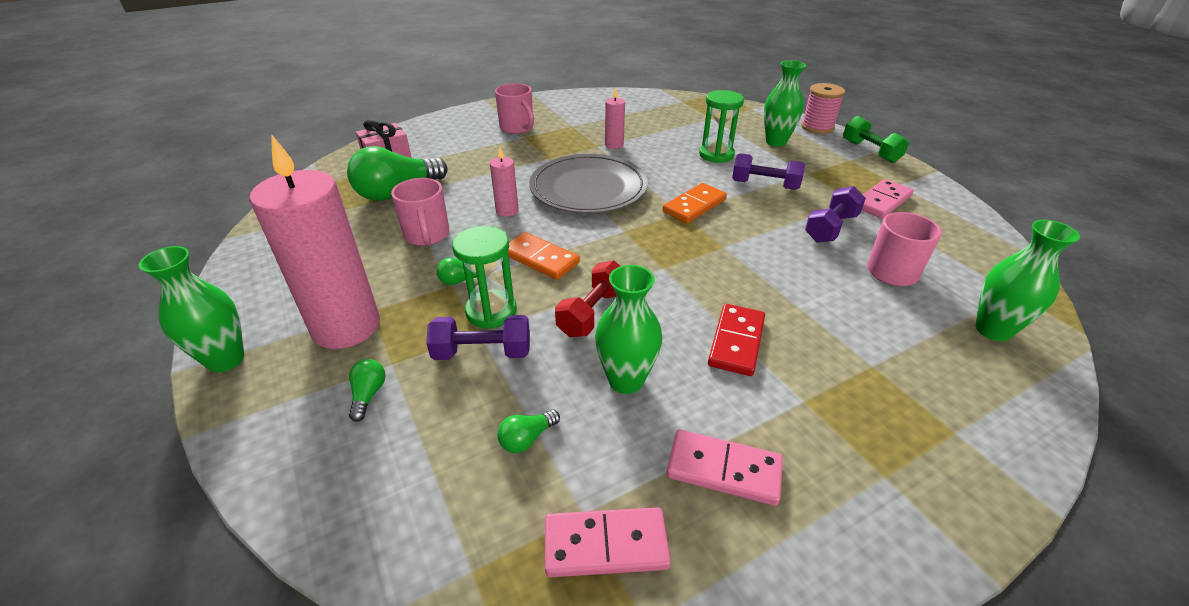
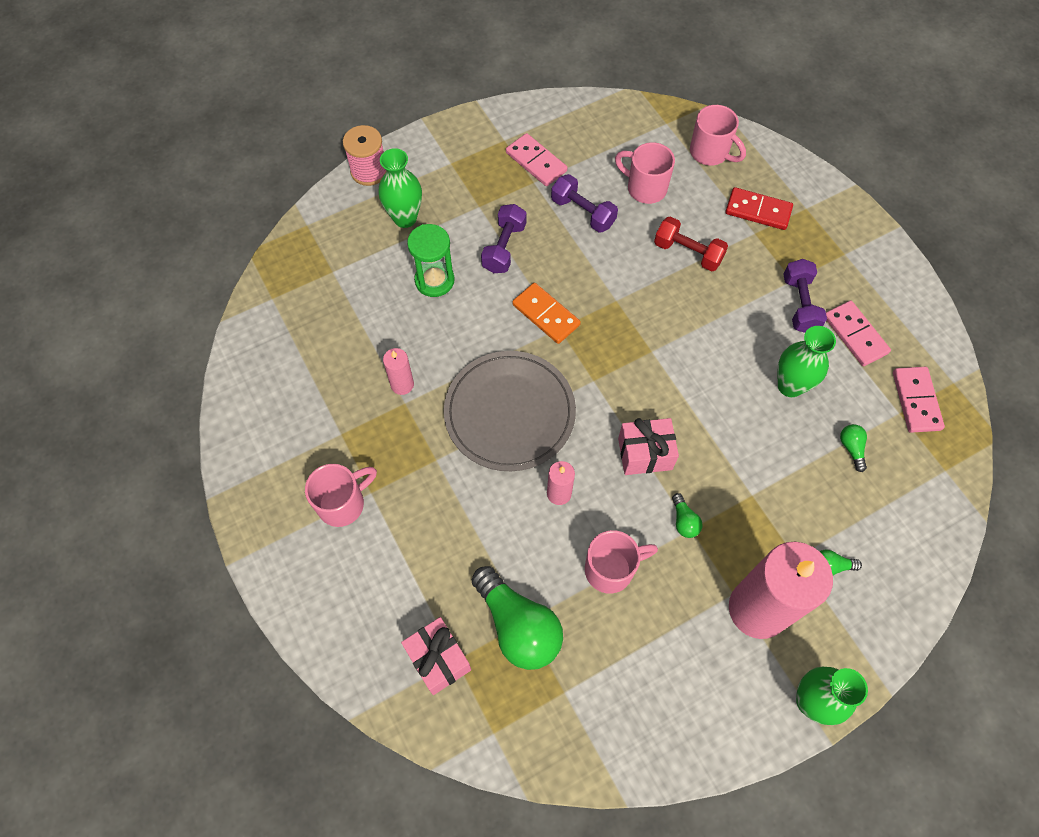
camera: 90 degrees left, 25 degrees up
purple dumbbell [426,315,530,360] -> purple dumbbell moved to [783,259,827,333]
green hourglass [452,226,517,329] -> none
green light bulb [497,409,560,453] -> green light bulb turned 150 degrees counterclockwise [840,424,867,472]
orange domino [508,232,580,280] -> pink gift [618,418,679,475]
red dumbbell [555,260,620,337] -> red dumbbell moved to [654,216,728,272]
pink domino [666,430,783,506] -> pink domino turned 45 degrees counterclockwise [826,301,891,366]
red domino [708,304,765,376] -> red domino moved to [725,187,793,230]
green dumbbell [843,116,909,163] -> none
green vase [976,220,1080,341] -> pink mug [690,105,746,166]

